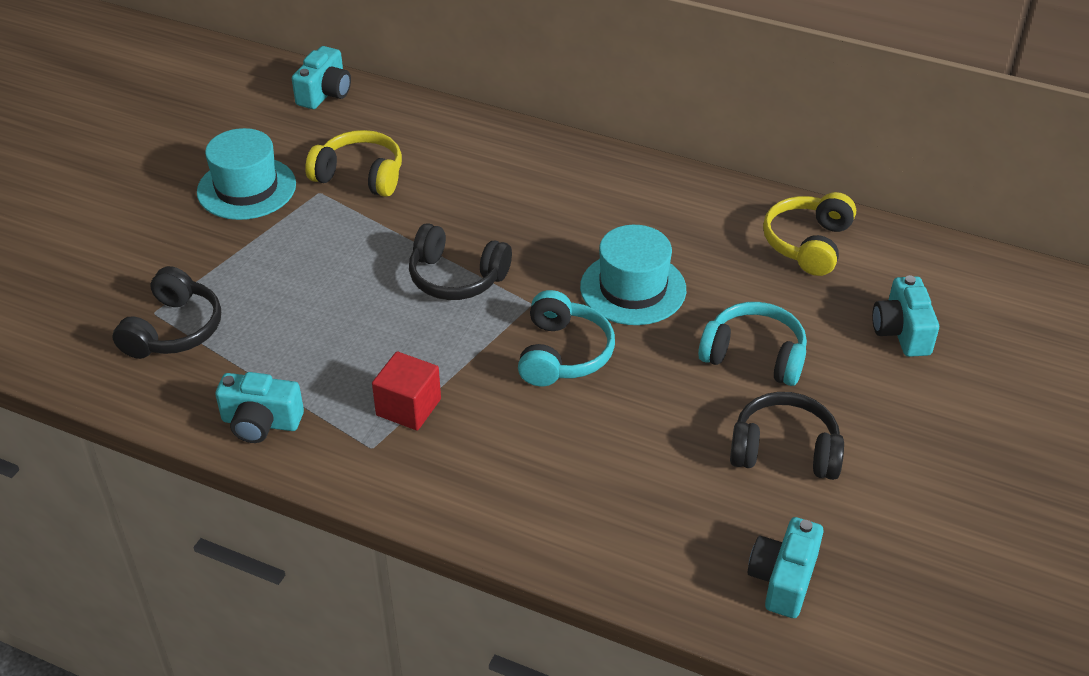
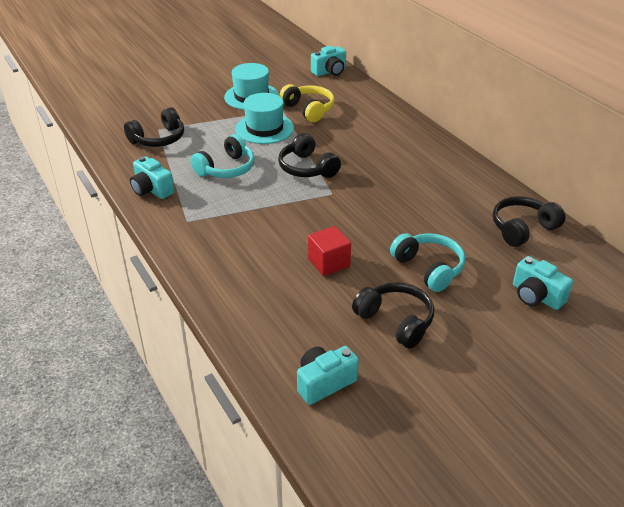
camera: 35 degrees right, 5 degrees down
red cube [372,351,441,430] -> red cube moved to [308,226,351,276]
turquoise headphones [518,290,615,386] -> turquoise headphones moved to [191,134,255,178]
turquoise hat [580,225,686,325] -> turquoise hat moved to [235,93,294,144]
yellow headphones [763,192,856,276] -> black headphones [493,196,565,247]
turquoise camera [872,275,939,357] -> turquoise camera turned 75 degrees counterclockwise [513,256,573,310]

